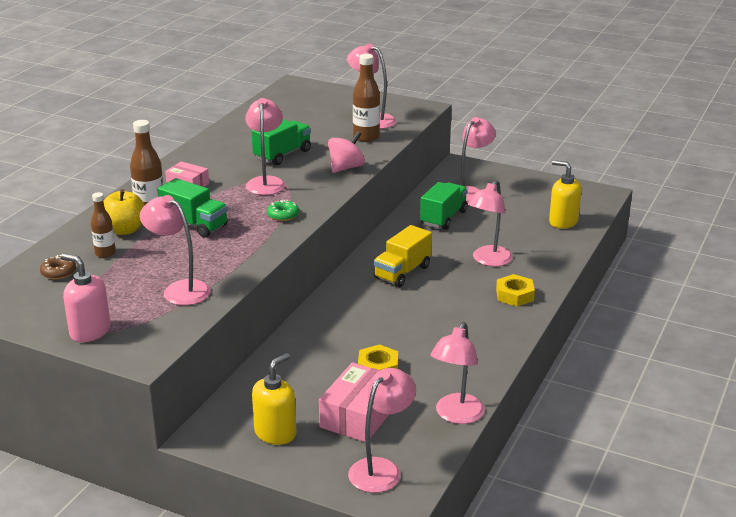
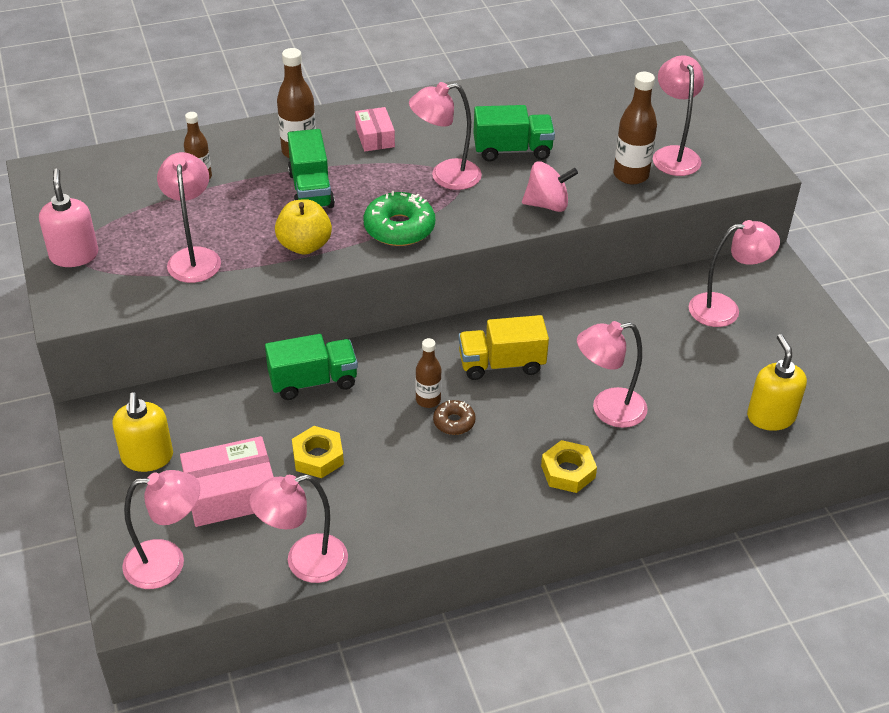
camera: 45 degrees right, 15 degrees up
brown donut [40,255,76,279] -> brown donut moved to [433,400,476,435]
yellow apple [103,189,145,235] -> yellow apple moved to [275,199,332,255]
pink lamp [245,98,285,195] -> pink lamp turned 150 degrees counterclockwise [409,82,482,190]
yellow soap dispenser [252,353,296,445] -> yellow soap dispenser turned 90 degrees clockwise [113,392,173,472]
green donut [267,200,299,221] -> green donut [364,191,435,246], size x1.79
green truck [420,182,468,230] -> green truck moved to [265,334,358,400]
none -> brown bottle [416,338,442,408]

